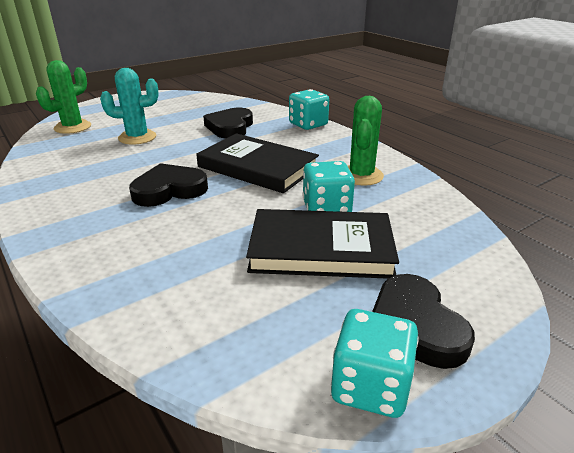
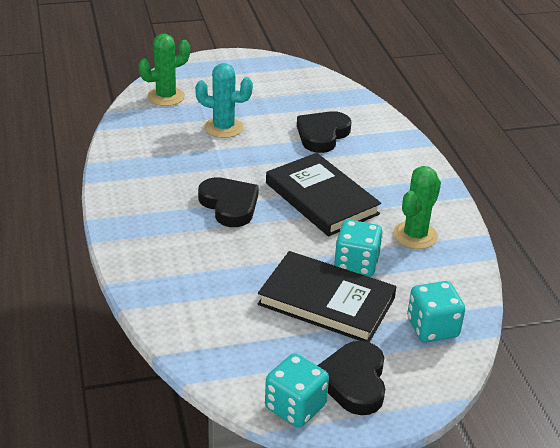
camera: 20 degrees right, 5 degrees up
black heart [129,163,208,207] -> black heart turned 60 degrees clockwise [198,177,259,227]
turquoise dice [289,89,329,130] -> turquoise dice moved to [407,281,465,342]

